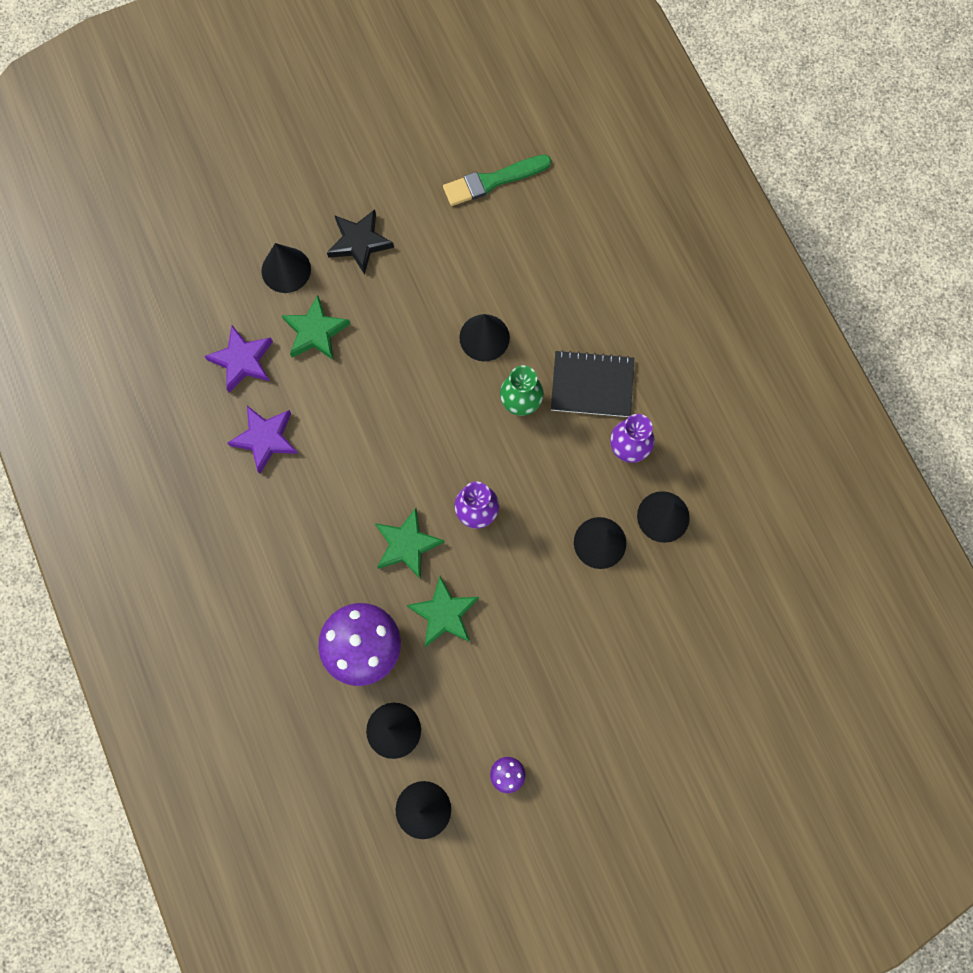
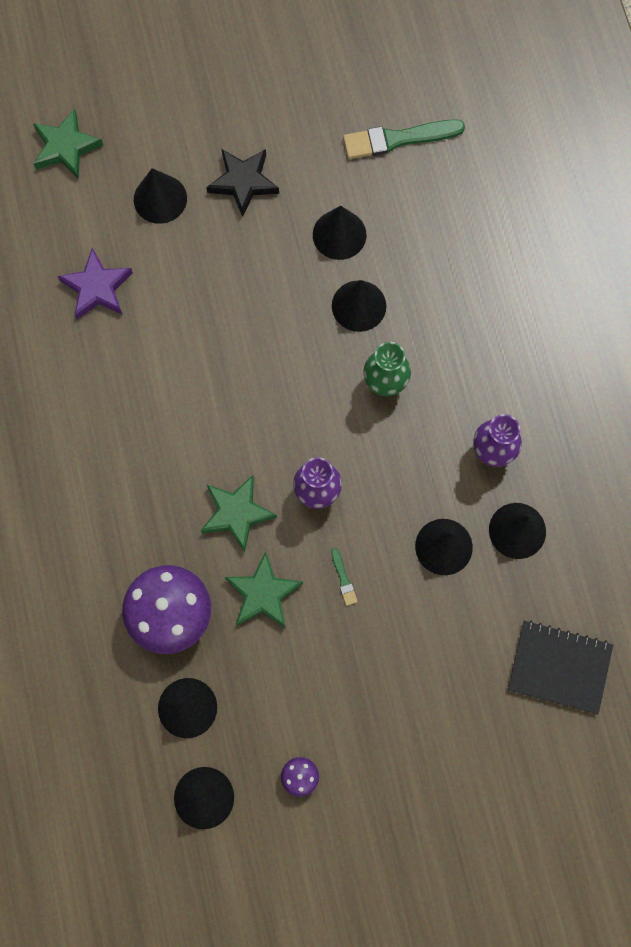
camera: 10 degrees right, 0 degrees up
purple star [227,406,298,474] -> none
green star [282,295,350,360] -> green star moved to [33,108,103,179]
black notebook [551,350,634,417] -> black notebook moved to [508,620,613,714]
none -> black cone [313,206,367,260]
none -> green brush [331,548,358,606]

